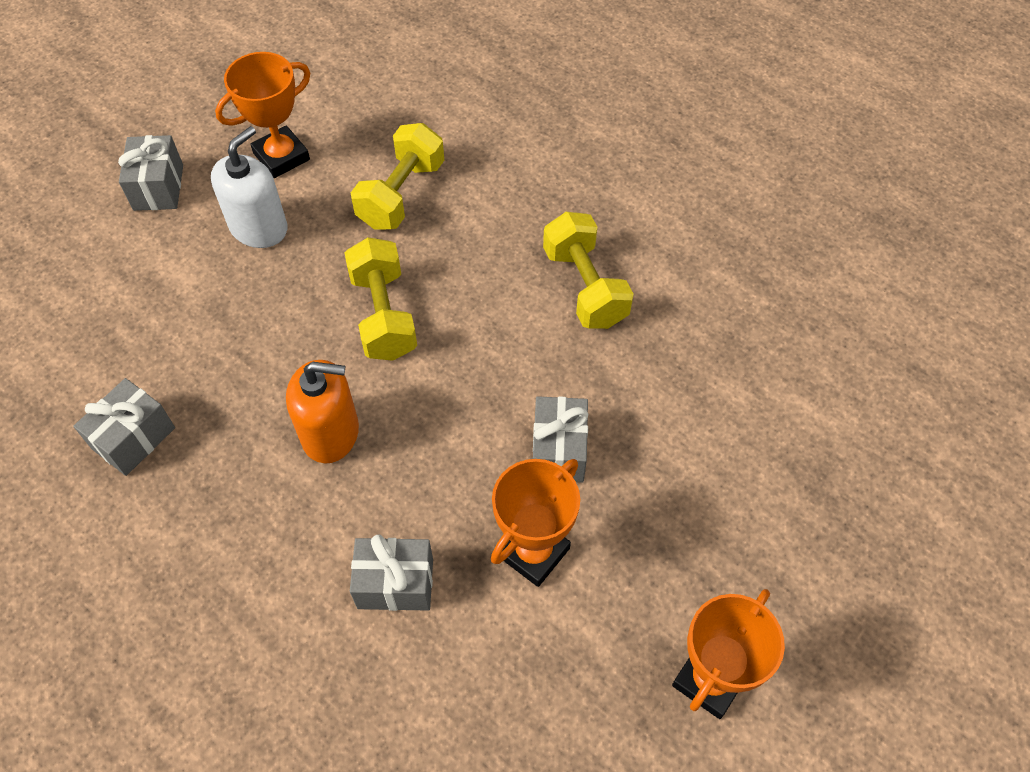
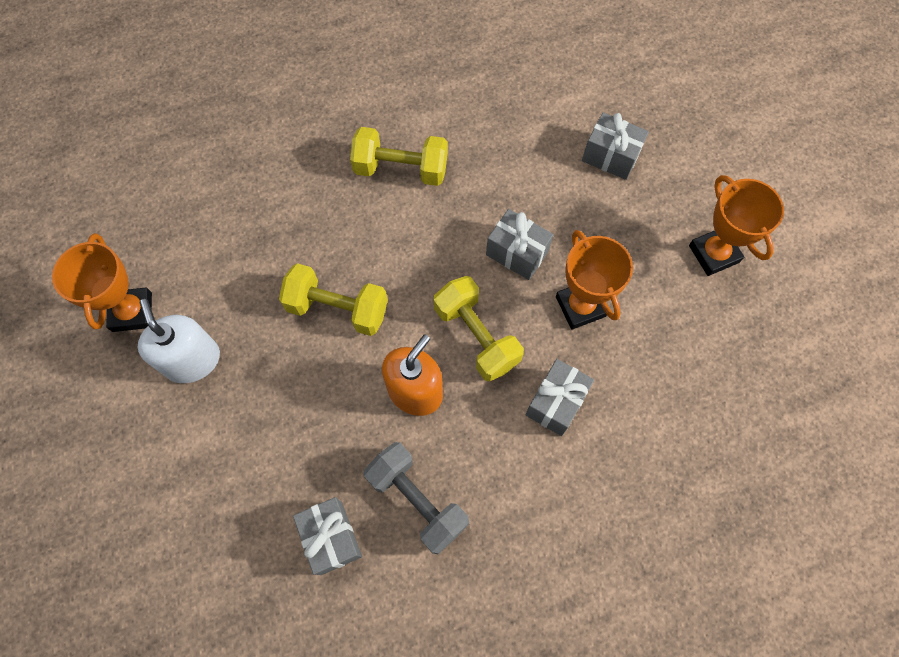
camera: 60 degrees left, 10 degrees up
grey gift [118,135,183,211] -> grey gift moved to [582,112,649,180]
yellow dumbbell [351,123,444,230] -> yellow dumbbell moved to [434,276,524,381]
none -> grey dumbbell [364,442,469,554]

